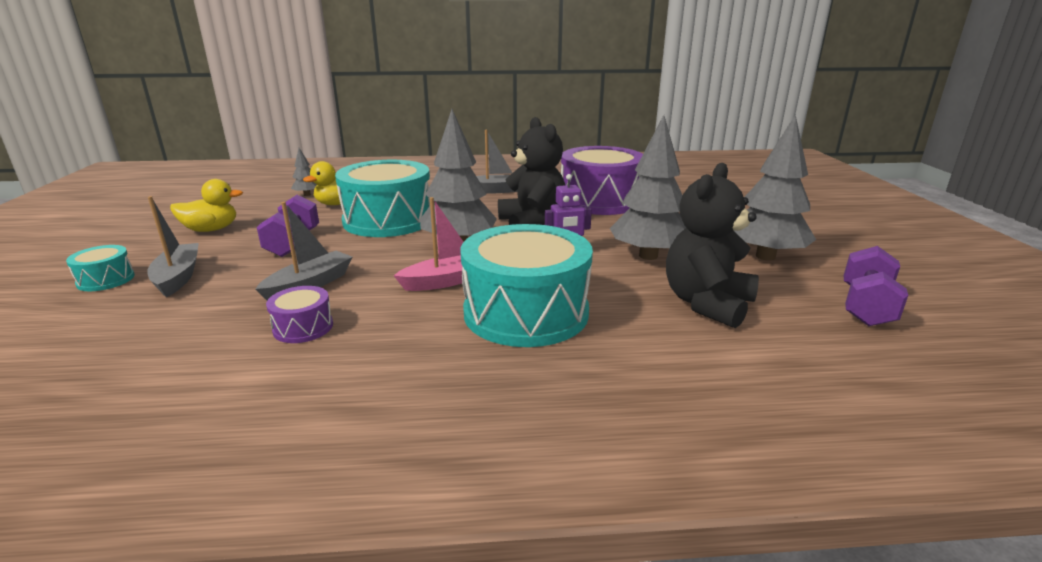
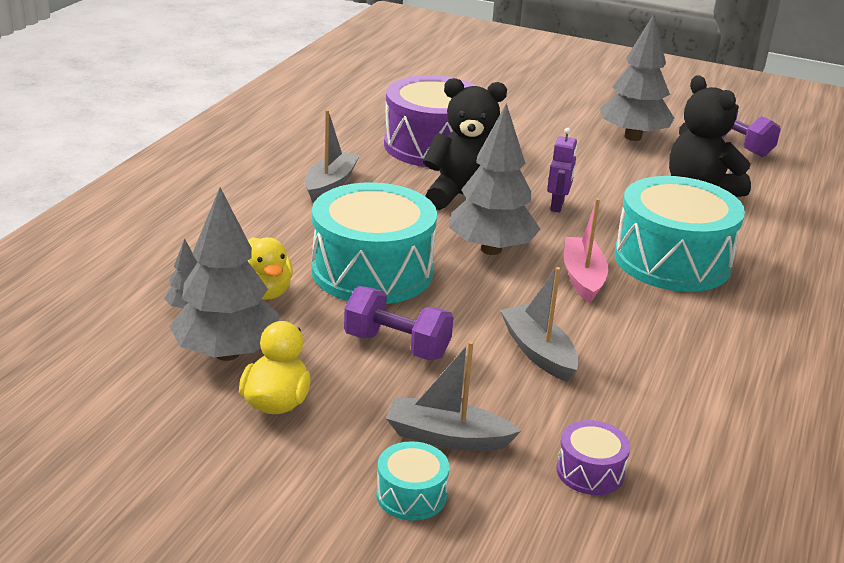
camera: 65 degrees left, 5 degrees up
purple drum [266,286,333,343] -> purple drum moved to [556,420,630,495]
grey tree [610,115,686,260] -> grey tree moved to [169,188,279,361]

